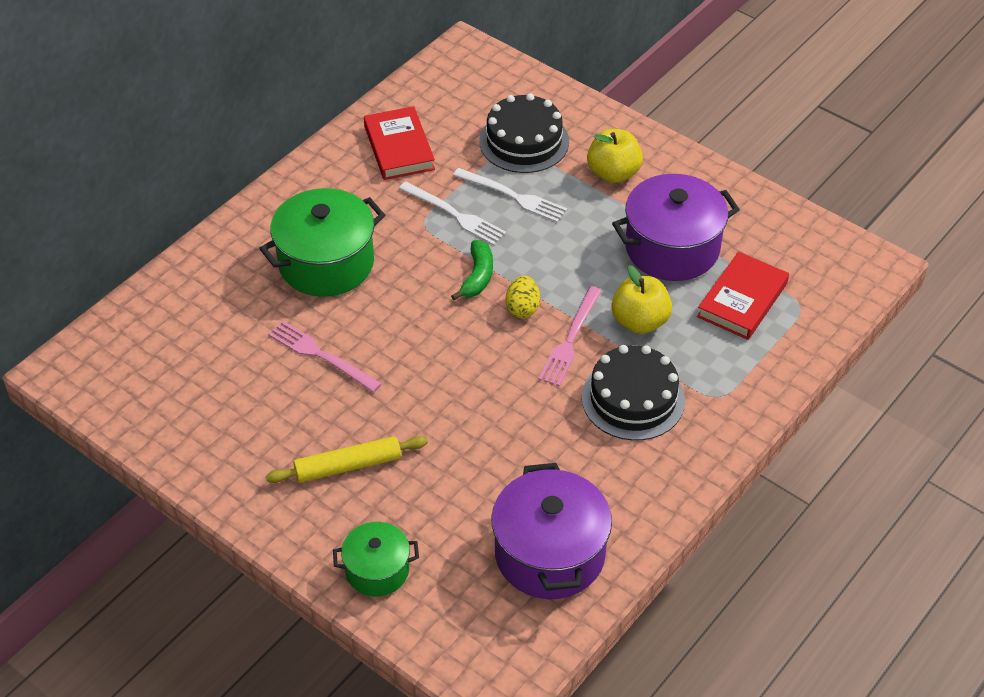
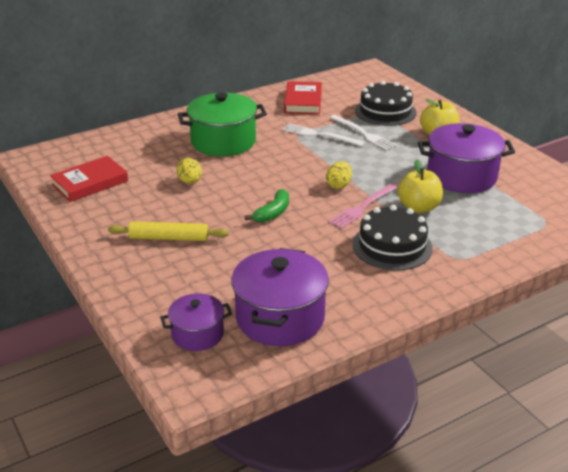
camera: 20 degrees right, 15 degrees down
pink fork [268,321,382,392] -> yellow egg [176,158,202,184]
green pot [333,522,419,596] -> none
white fork [399,182,506,245] -> white fork turned 150 degrees clockwise [282,124,364,146]
green banana [451,240,493,300] -> green banana moved to [245,189,289,222]
red book [697,252,789,340] -> red book moved to [50,156,128,202]
none -> purple pot [160,293,232,351]

